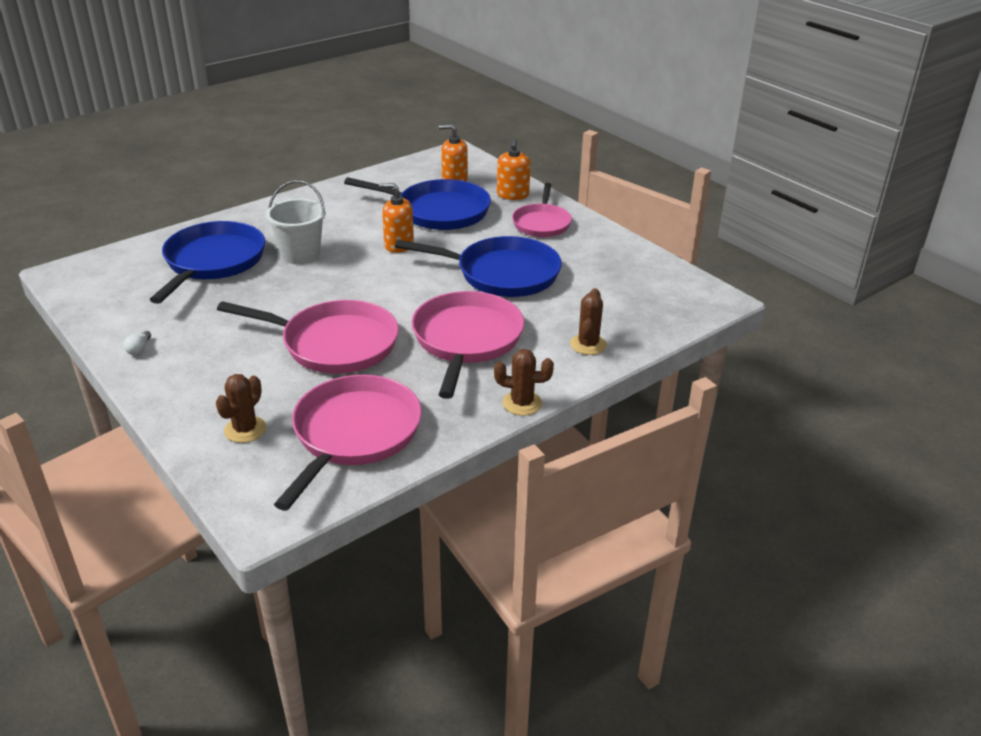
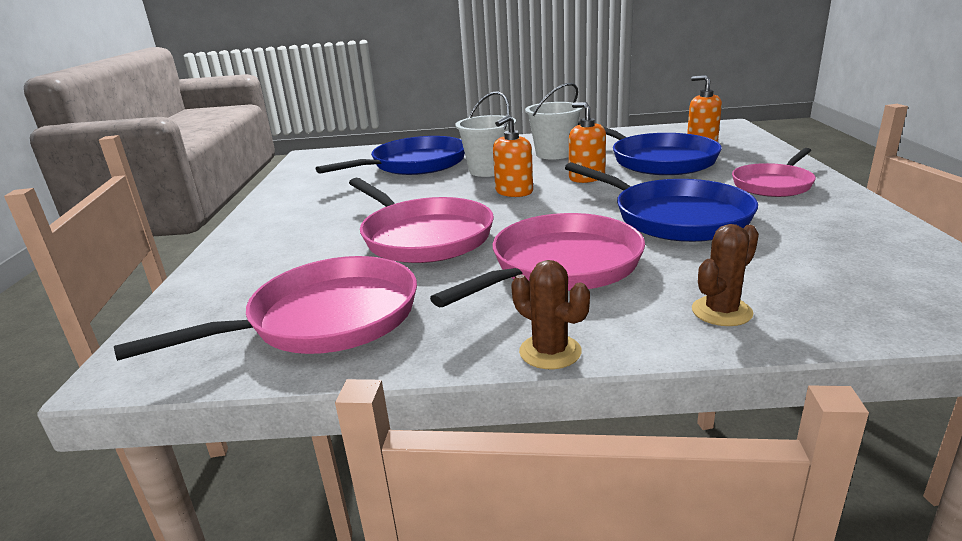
camera: 40 degrees right, 10 degrees down
white light bulb [123,331,151,355] -> none
brown cactus [216,374,266,443] -> none
orange soap dispenser [497,138,531,200] -> orange soap dispenser moved to [493,115,533,197]
none -> white bucket [525,83,583,159]

